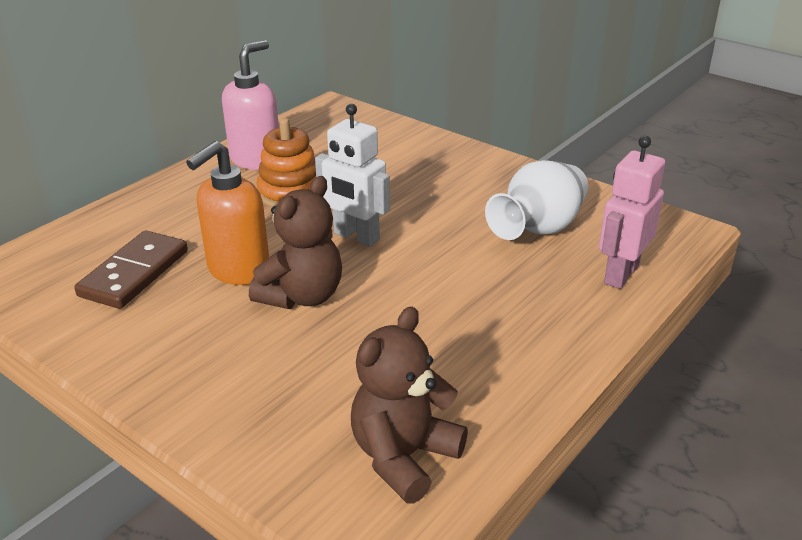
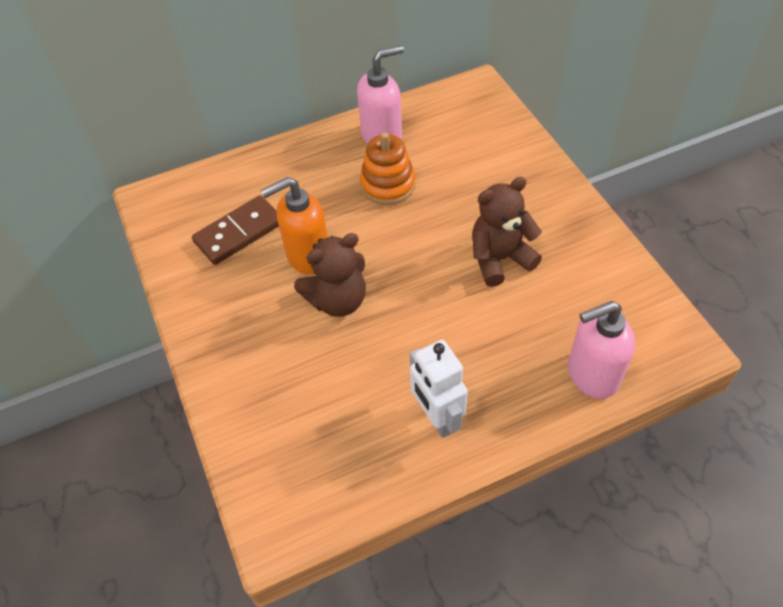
camera: 30 degrees right, 20 degrees up
white robot [315,104,390,247] -> white robot moved to [410,340,468,438]
brown teddy bear [351,307,468,503] -> brown teddy bear moved to [472,177,542,287]
white vase [485,160,588,240] -> none
pink robot [599,136,665,289] -> pink soap dispenser [568,301,635,399]

